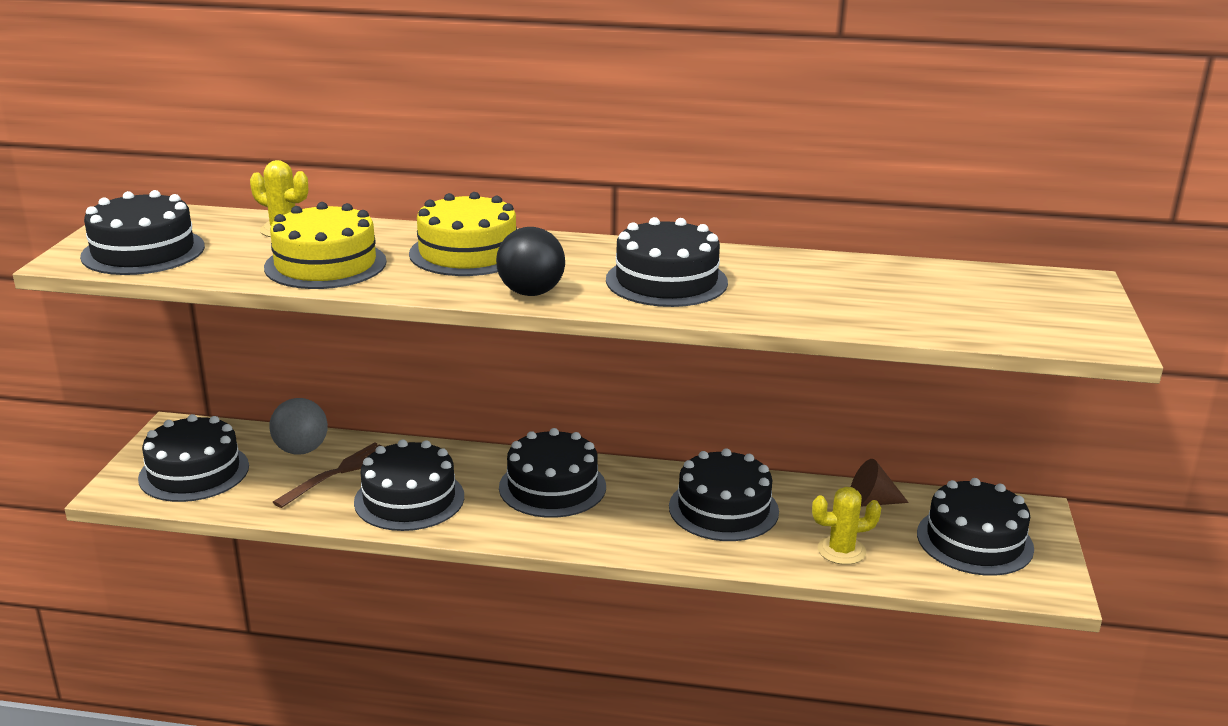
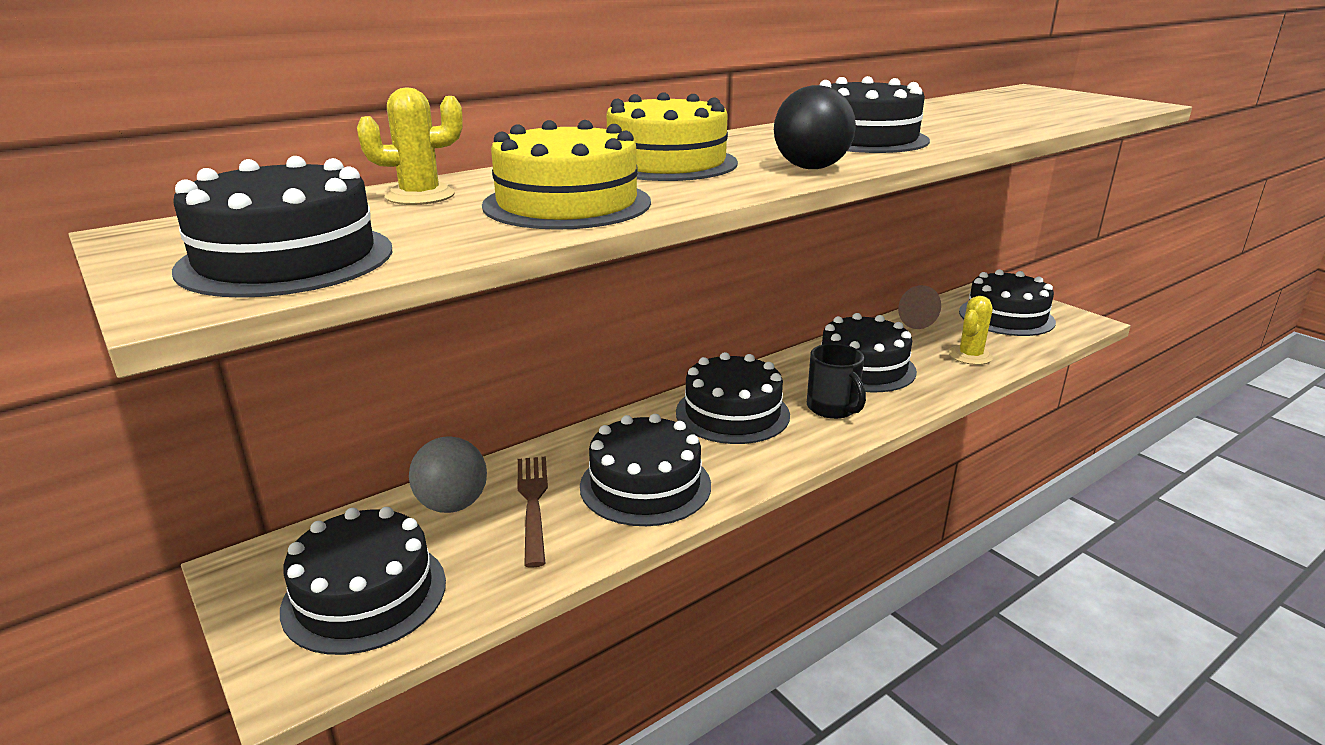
camera: 45 degrees left, 0 degrees up
none -> black mug [807,344,866,419]

